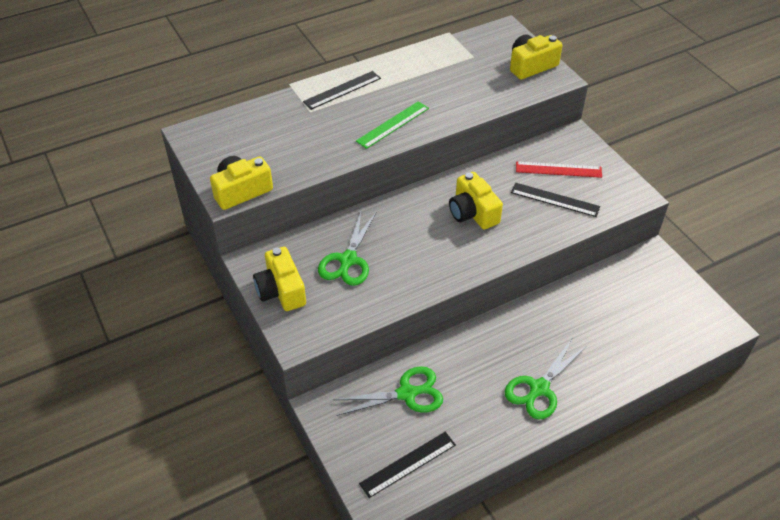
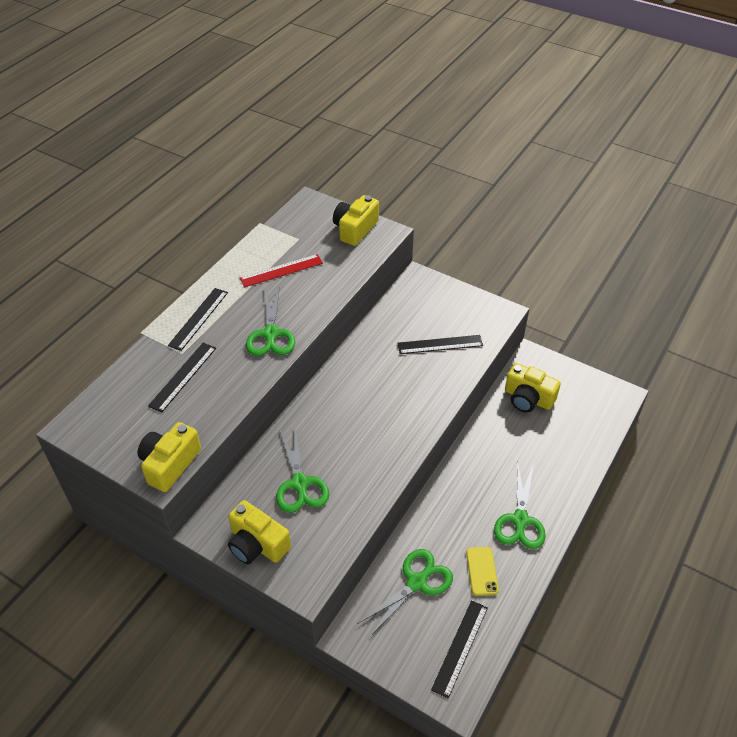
camera: 30 degrees left, 0 degrees up
green ruler [356,101,429,149] -> green scissors [246,285,295,356]
yellow camera [449,172,503,230] -> yellow camera moved to [505,363,561,412]
red ruler [516,161,602,178] -> red ruler moved to [239,254,323,288]
none -> black ruler [148,343,216,412]
none -> yellow phone [466,547,499,596]

